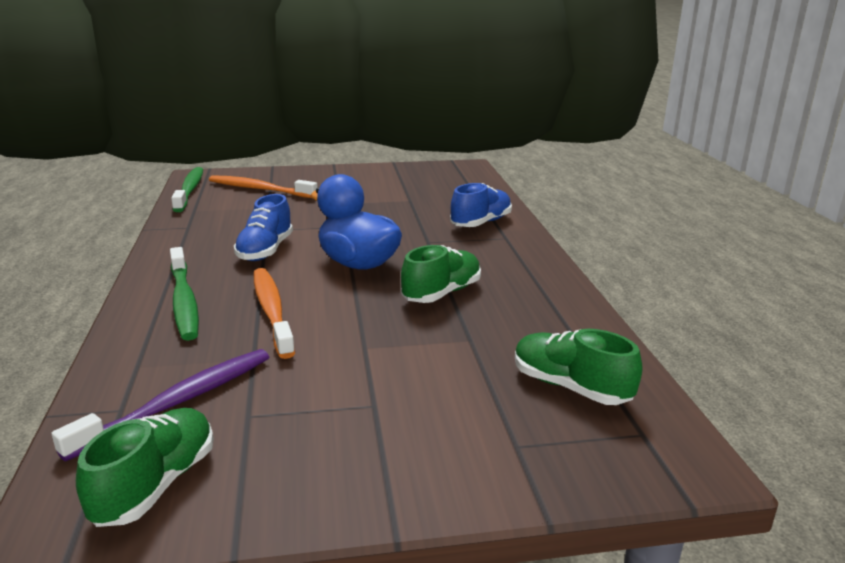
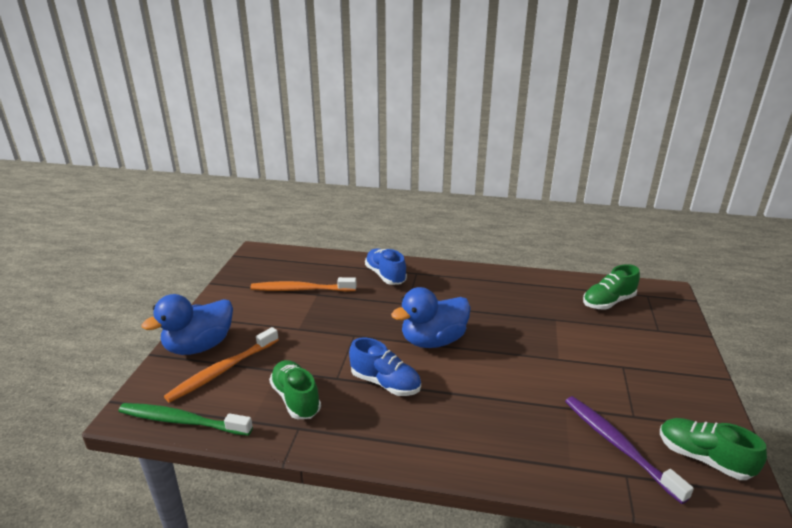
camera: 70 degrees left, 5 degrees up
green toothbrush [170,247,199,341] -> none
orange toothbrush [254,268,295,359] -> orange toothbrush moved to [250,277,357,292]
green shoe [401,245,481,303] -> green shoe moved to [269,360,321,419]
none -> blue duck [142,294,233,355]

